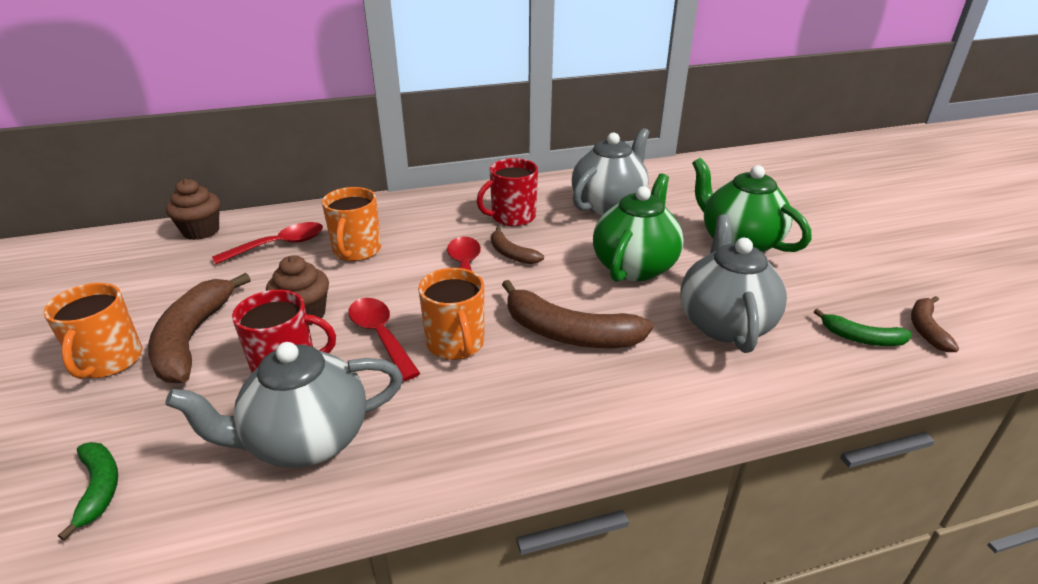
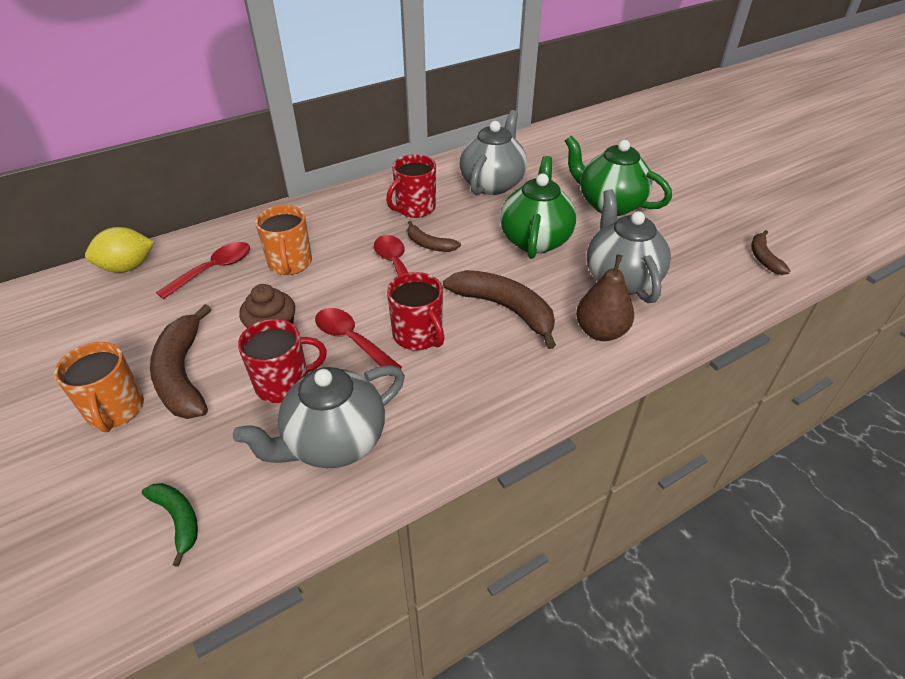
camera: 15 degrees left, 10 degrees up
brown cupcake [166,179,220,240] -> yellow lemon [85,227,154,273]
orange mug [418,268,484,360] -> red mug [387,272,444,350]
brown banana [502,280,654,348] -> brown banana turned 150 degrees counterclockwise [443,270,556,349]
green banana [814,308,912,346] -> none
none -> brown pear [576,254,634,341]

